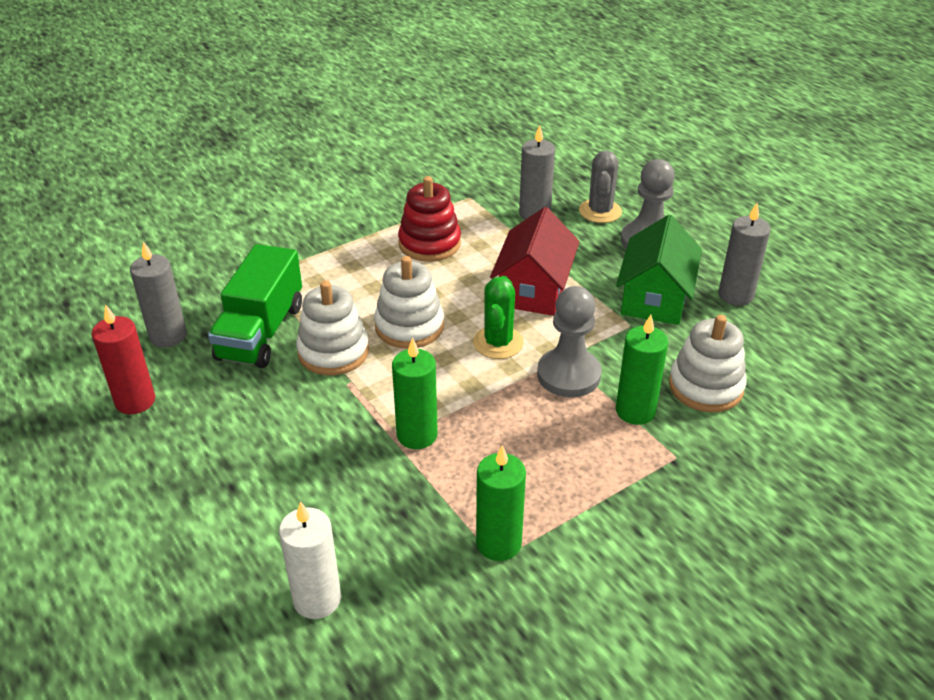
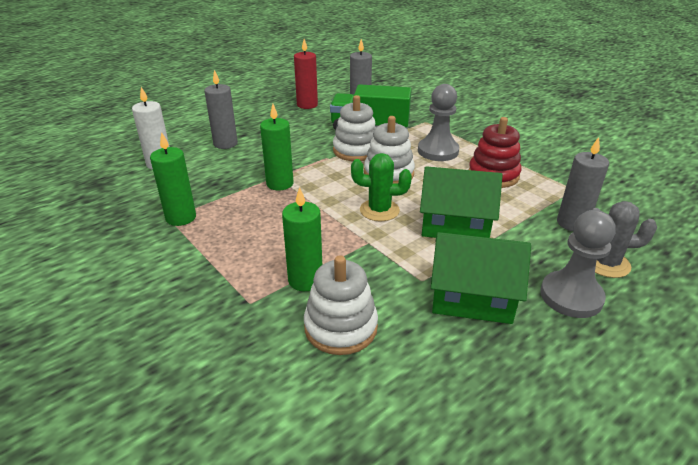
camera: 85 degrees right, 5 degrees down
red house [490,207,579,316] -> green house [420,166,503,238]
grey pawn [537,286,602,397] -> grey pawn moved to [418,84,459,161]
grey candle [718,203,771,306] -> grey candle moved to [204,70,238,149]

